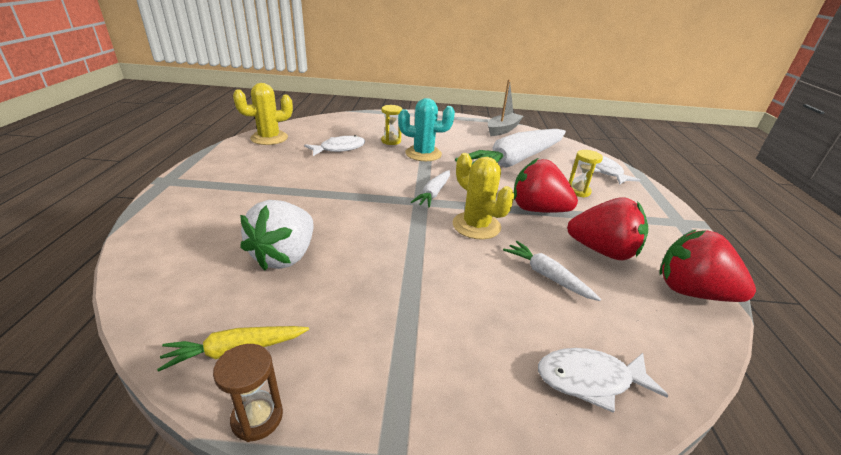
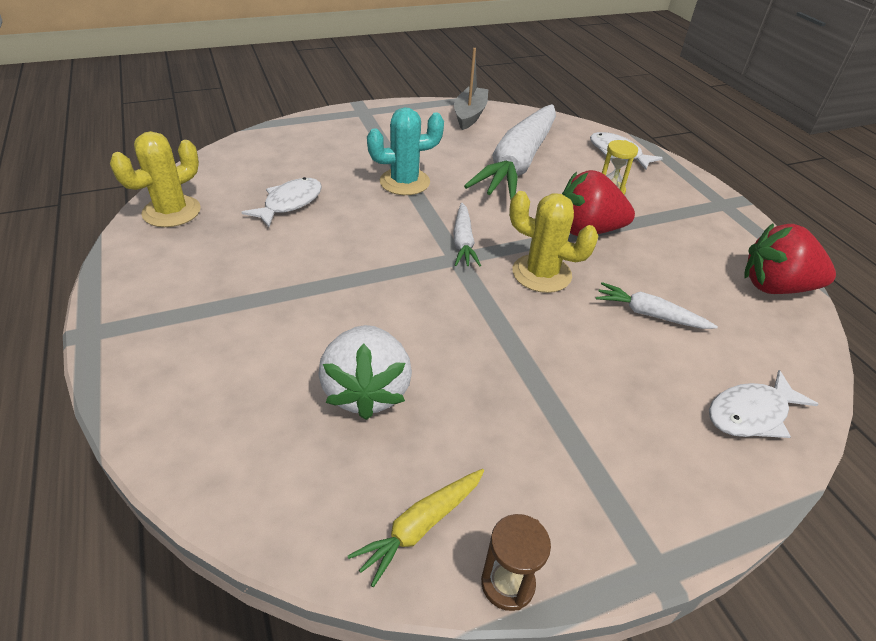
camera: 25 degrees left, 10 degrees up
yellow hourglass [381,105,402,145] -> none
red strawberry [567,197,648,260] -> none

